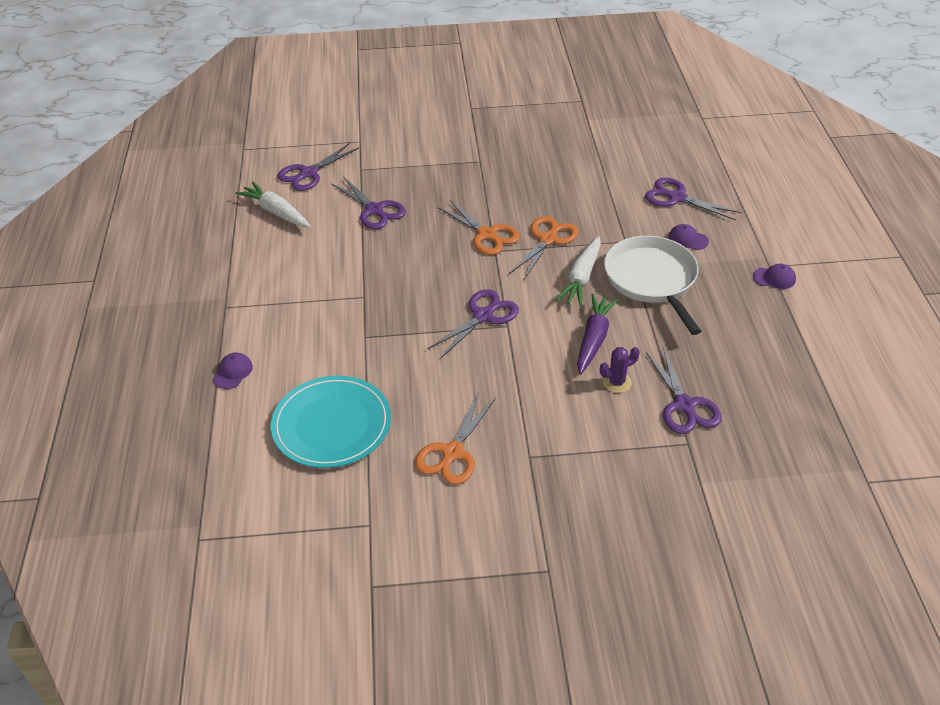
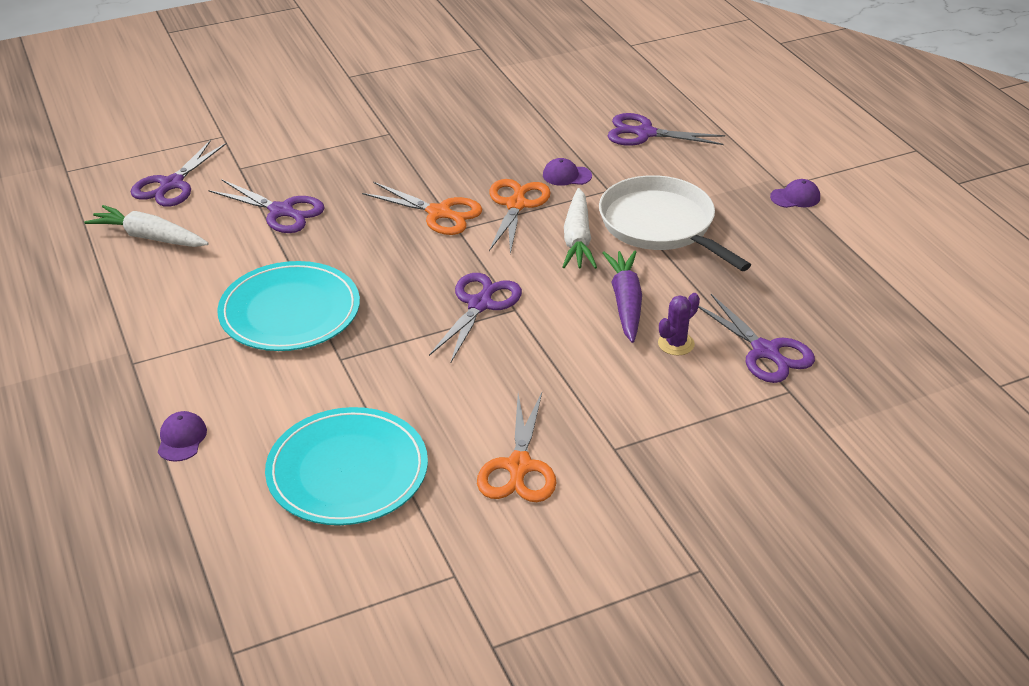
camera: 20 degrees left, 5 degrees down
purple cap [668,224,709,250] -> purple cap moved to [543,158,592,186]
none -> turquoise plate [217,261,360,351]

